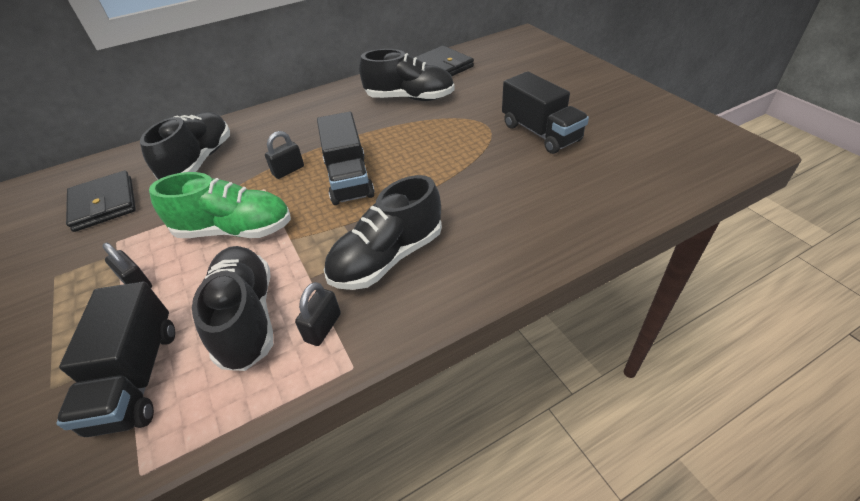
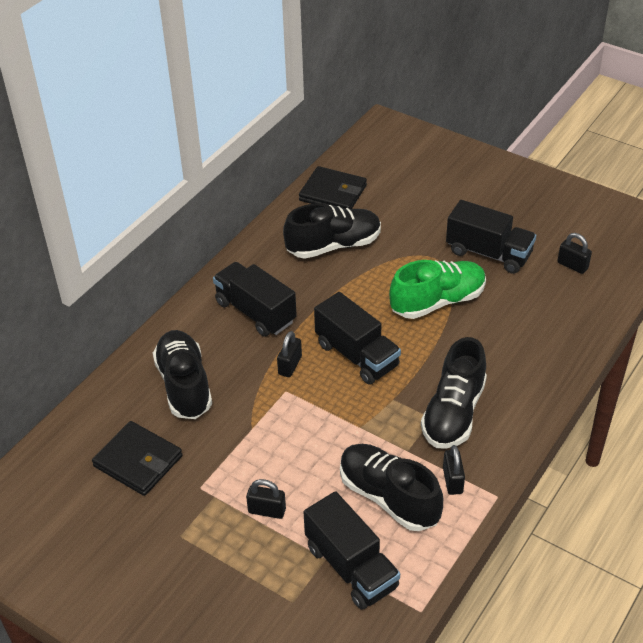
camera: 30 degrees left, 0 degrees up
green shoe [149,172,291,238] -> green shoe moved to [389,260,486,319]
none -> black truck [213,262,297,337]
none -> black padlock [557,233,592,274]

